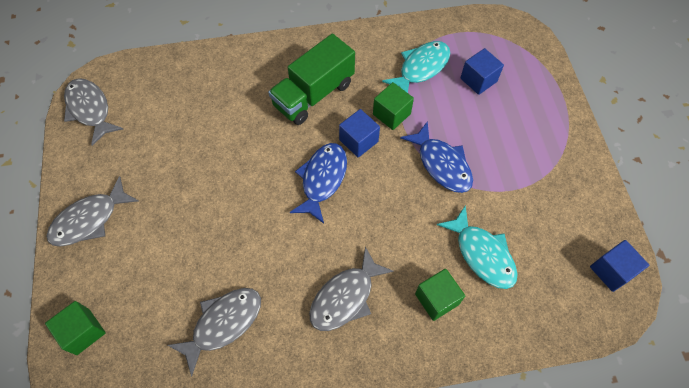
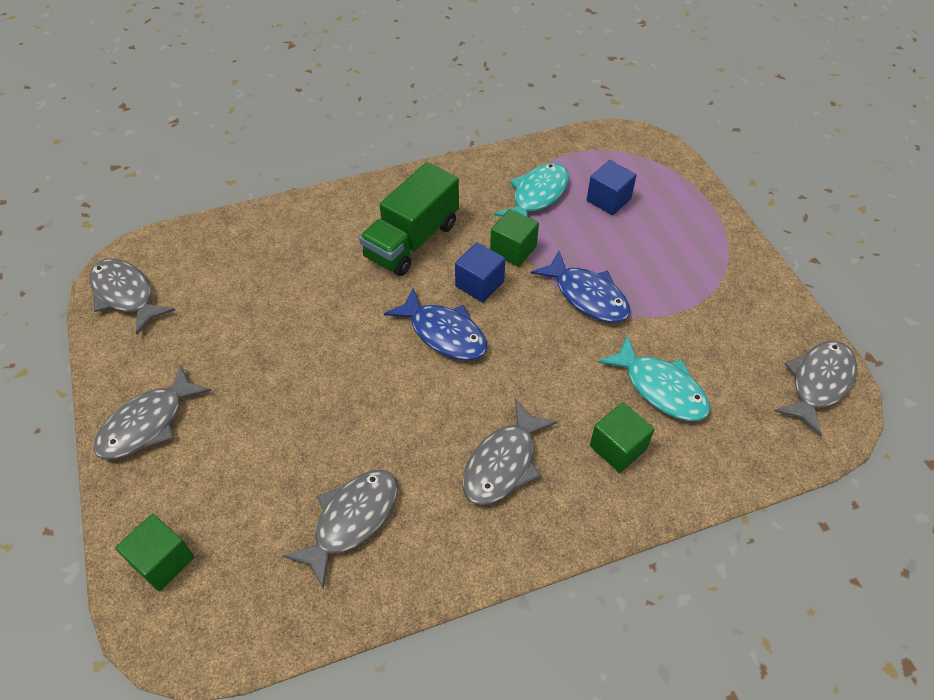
camera: 10 degrees left, 10 degrees down
blue fish [290,143,347,224] -> blue fish turned 120 degrees clockwise [384,288,487,361]
blue cube [590,240,649,292] -> grey fish [774,341,857,437]

